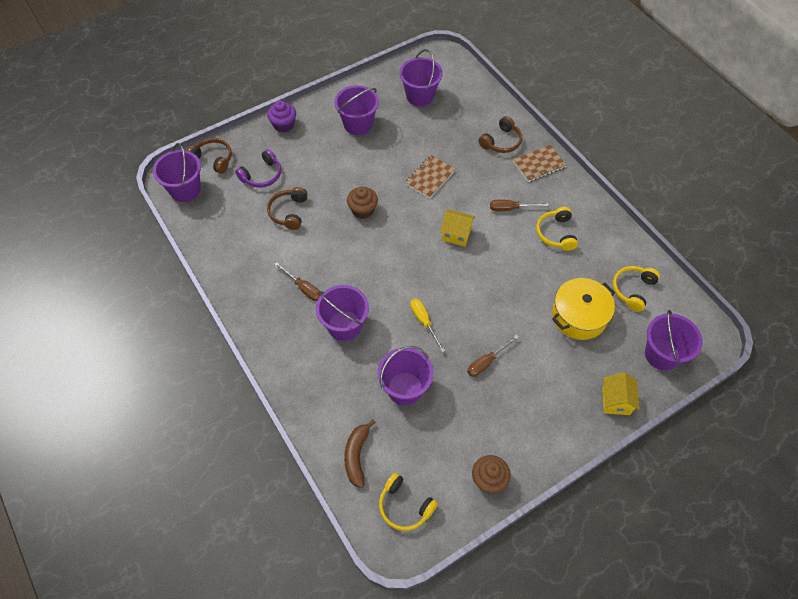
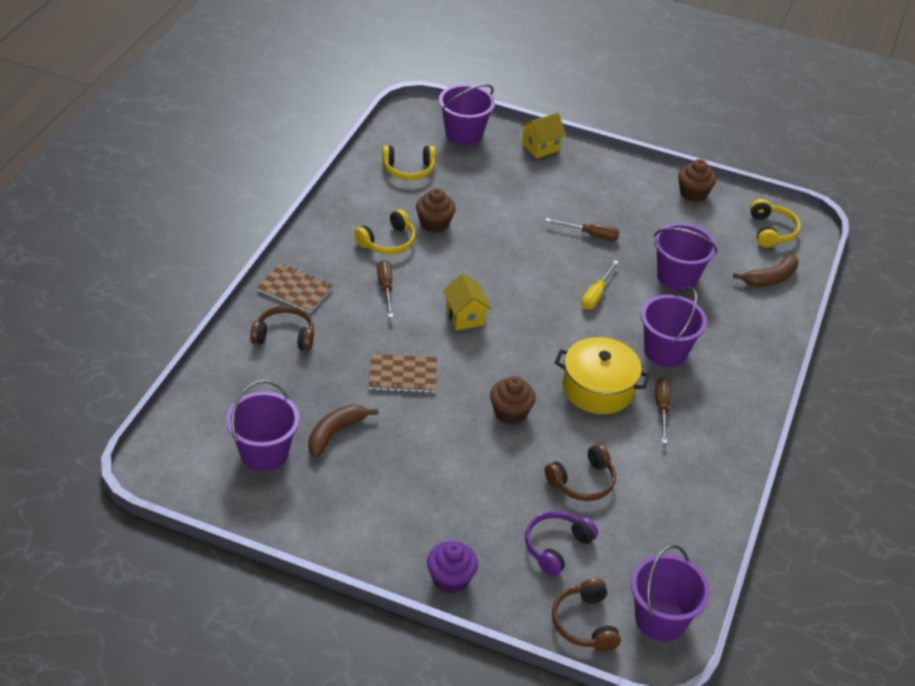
camera: 130 degrees left, 15 degrees down
purple headphones [235,149,281,188] -> purple headphones turned 60 degrees counterclockwise [525,511,598,576]
purple bucket [334,85,379,135] -> none
brown screwdriver [490,200,549,211] -> brown screwdriver turned 150 degrees counterclockwise [377,260,393,317]
yellow pot [552,278,615,340] -> yellow pot moved to [555,337,650,414]
none -> brown banana [308,404,378,458]
none -> brown cupcake [416,188,456,233]

